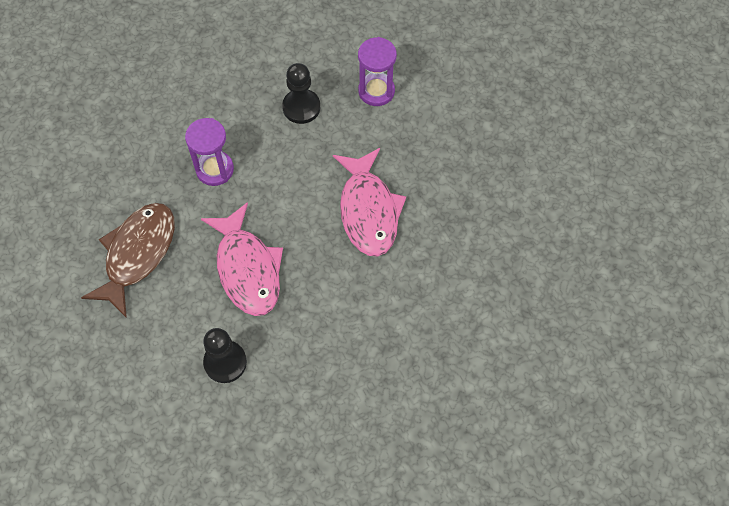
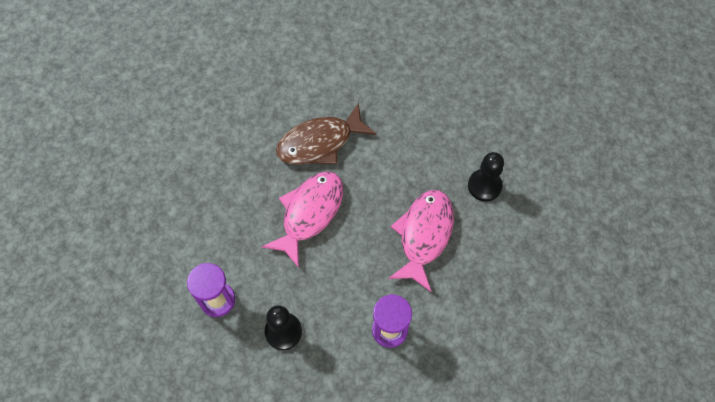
camera: 140 degrees left, 0 degrees up
brown fish [81,203,175,318] -> brown fish moved to [276,103,377,165]

